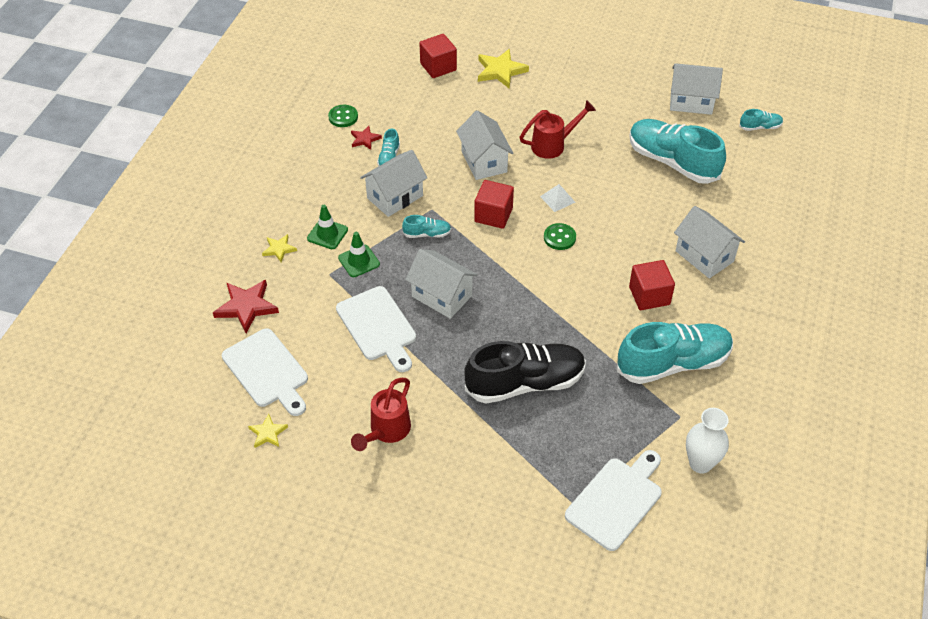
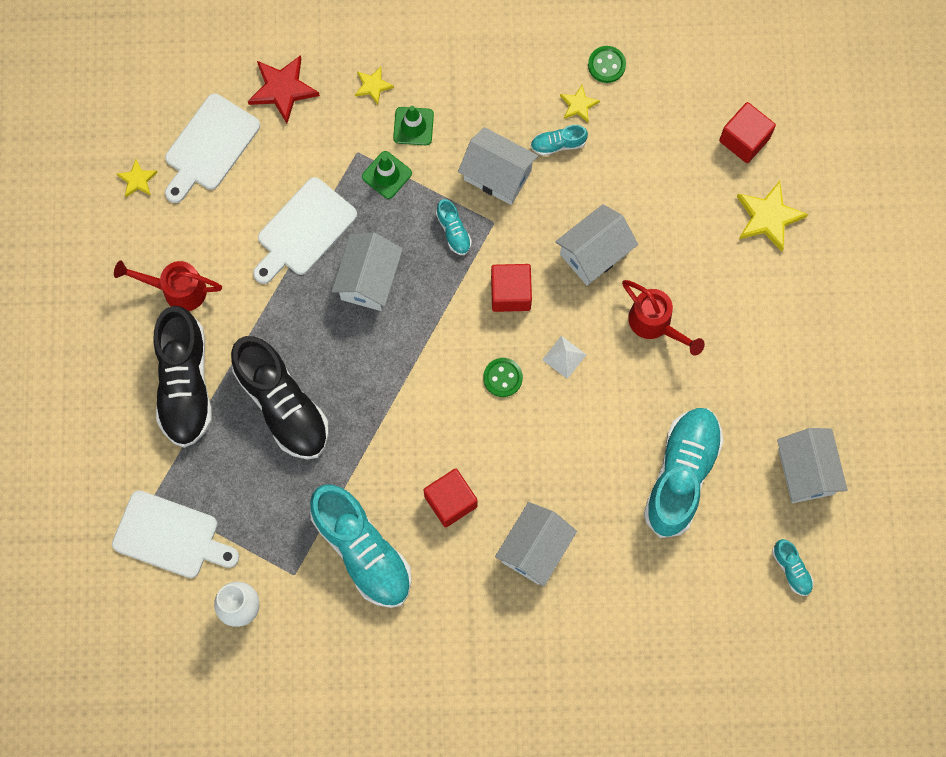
camera: 70 degrees right, 25 degrees up
red star [351,126,382,150] -> yellow star [560,84,600,122]
none -> black shoe [153,306,212,448]

